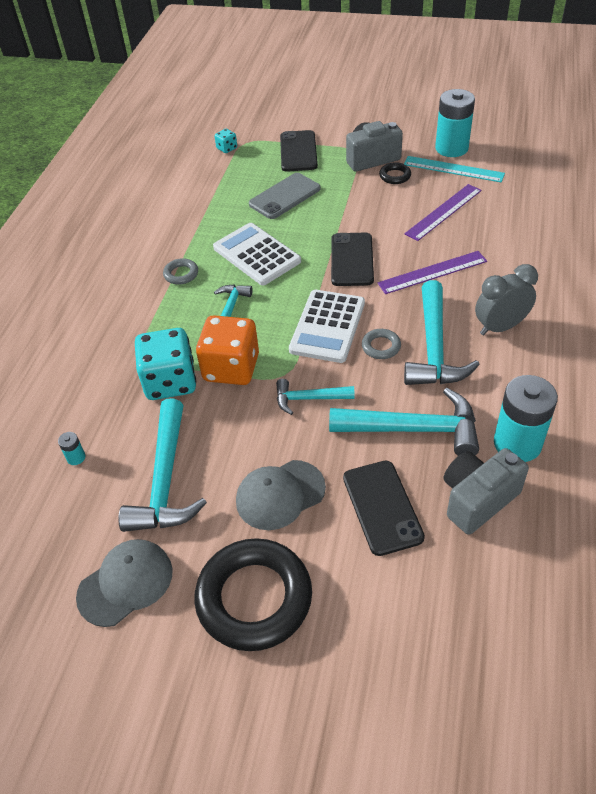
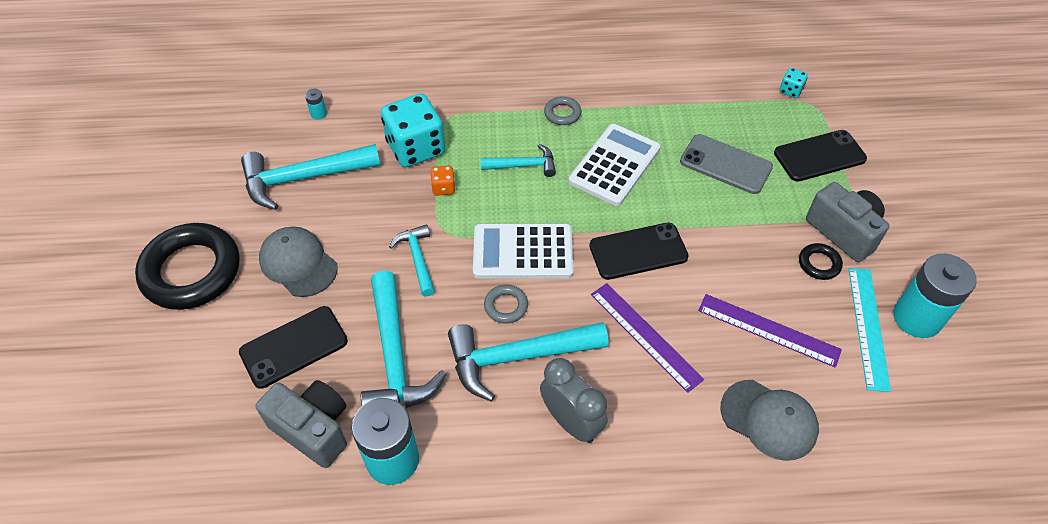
camera: 70 degrees right, 5 degrees up
grey cap [76,539,173,627] -> grey cap moved to [721,380,819,461]
orange dice [196,315,259,385] -> orange dice [431,166,455,196], size x0.44

